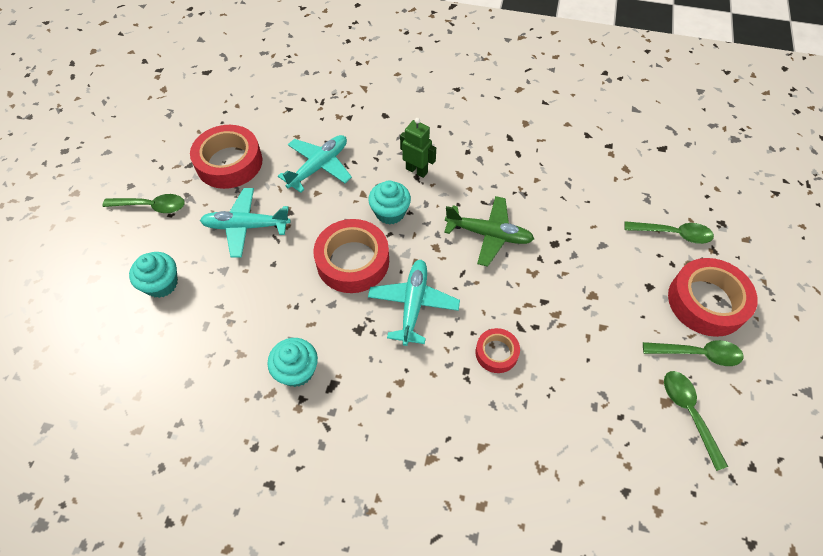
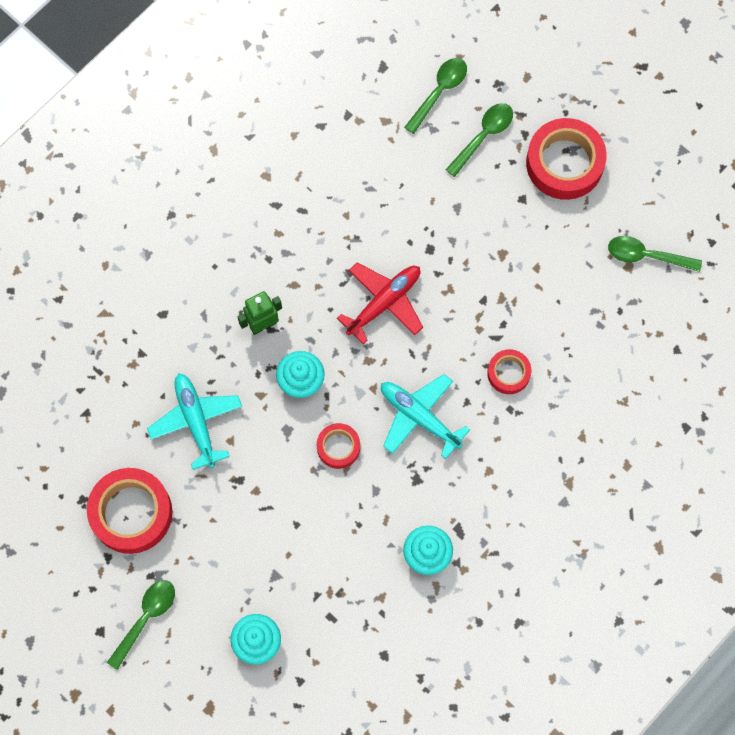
camera: 60 degrees left, 15 degrees up
turquoise plane [200,188,291,258] -> none
red tape [313,219,389,293] -> red tape [317,423,360,469], size x0.54
green plane [444,196,534,267] -> red plane [337,263,423,344]
green spoon [643,340,744,366] -> green spoon moved to [404,58,467,134]

